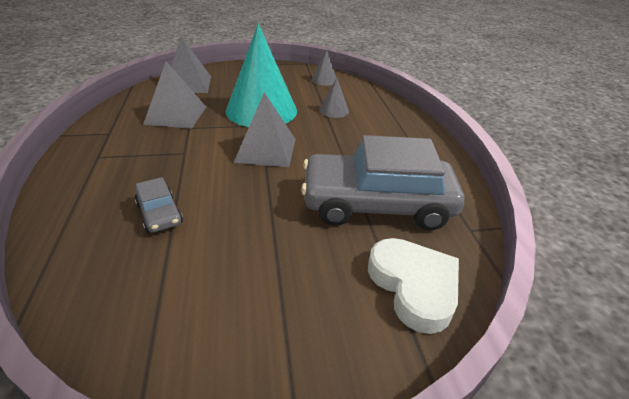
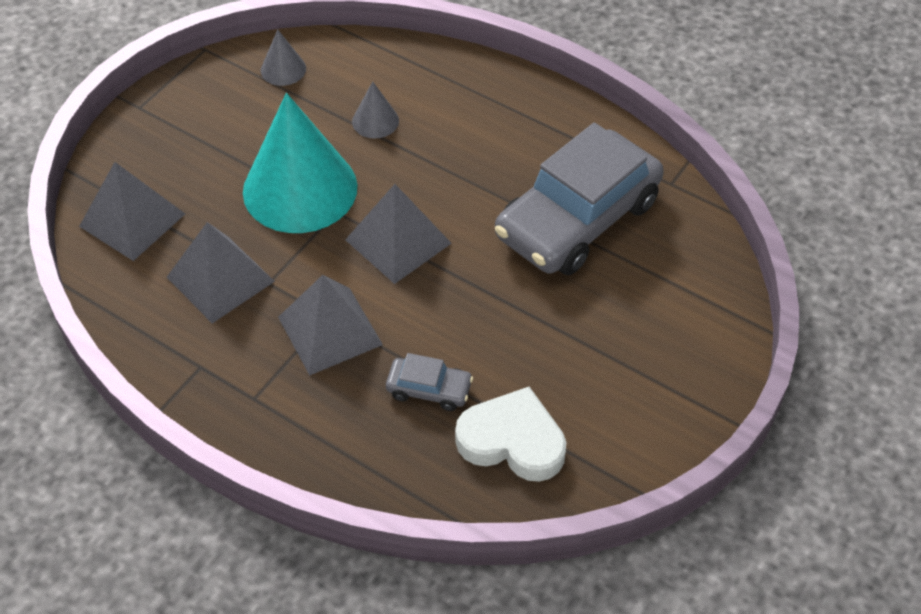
camera: 45 degrees left, 15 degrees up
white heart [368,238,459,334] -> white heart moved to [455,387,566,482]
none -> grey pyramid [278,275,383,375]

